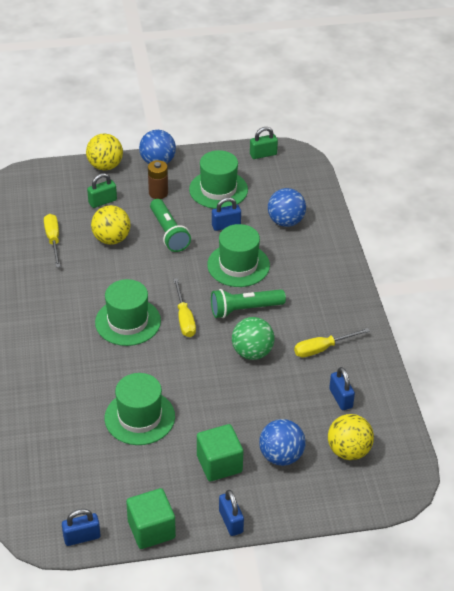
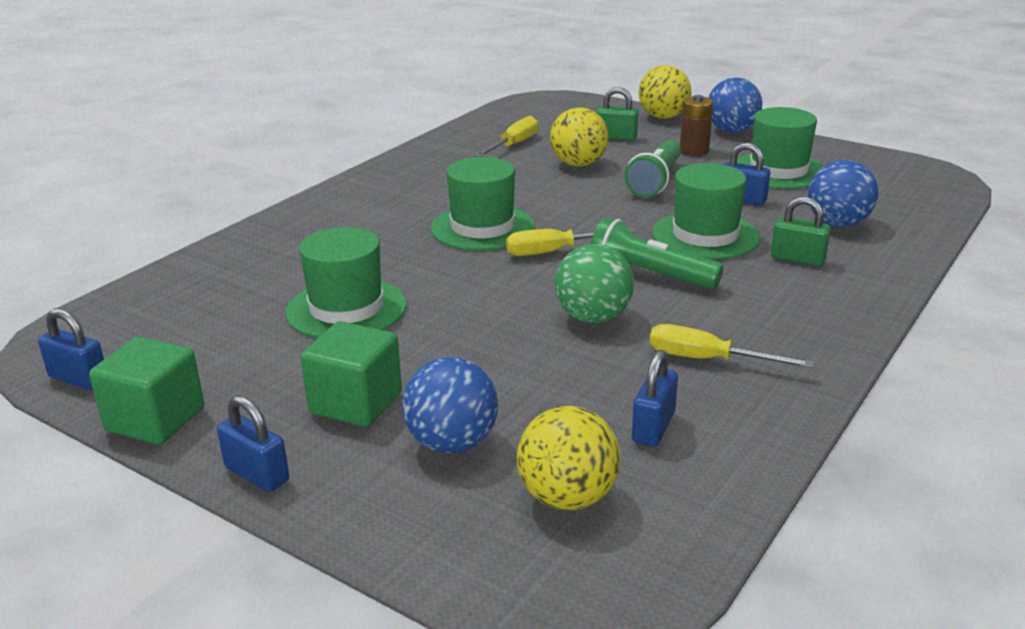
camera: 45 degrees right, 15 degrees down
yellow screwdriver [173,278,196,337] -> yellow screwdriver turned 45 degrees clockwise [506,228,636,256]
blue padlock [219,490,244,536] -> blue padlock turned 75 degrees counterclockwise [217,395,289,492]
green padlock [250,127,278,159] -> green padlock moved to [771,197,831,266]

